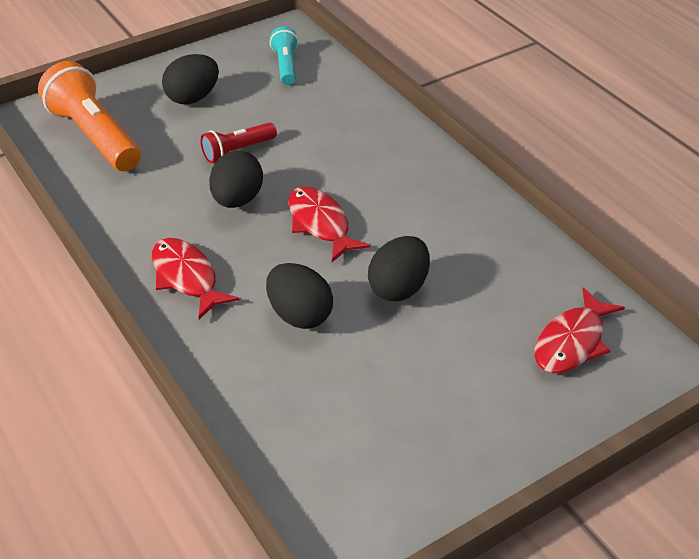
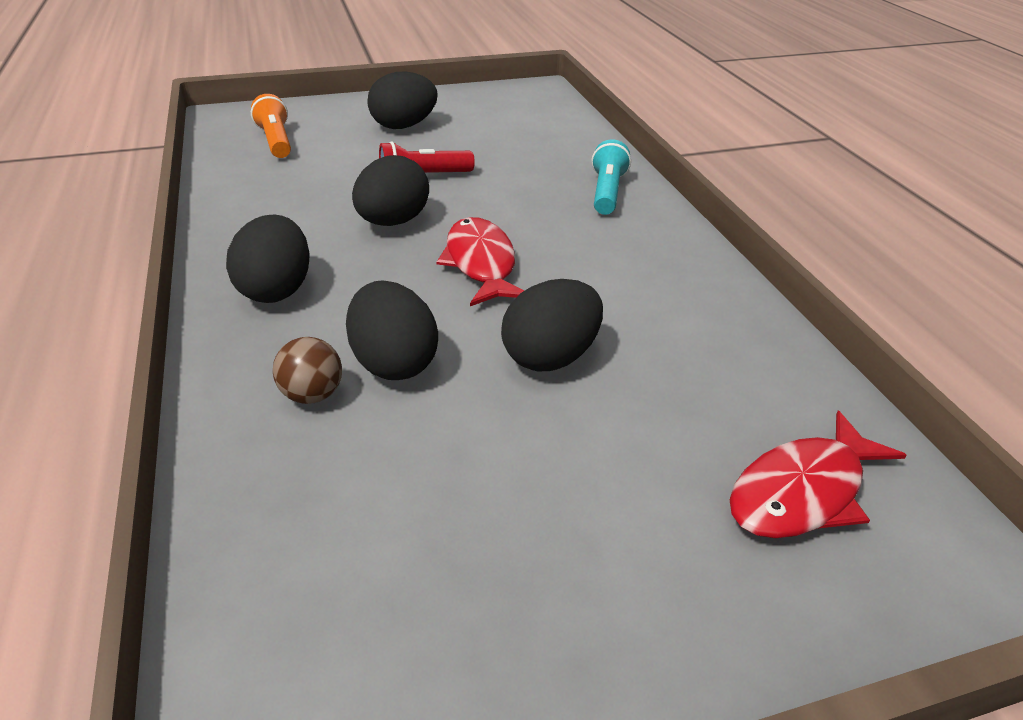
camera: 15 degrees right, 5 degrees down
orange flashlight [38,61,141,171] -> orange flashlight [251,94,291,158], size x0.54
red fish [152,238,239,319] -> black egg [226,214,310,303]
turquoise flashlight [270,26,298,85] -> turquoise flashlight moved to [591,139,631,215]
none -> brown ball [273,337,342,404]

